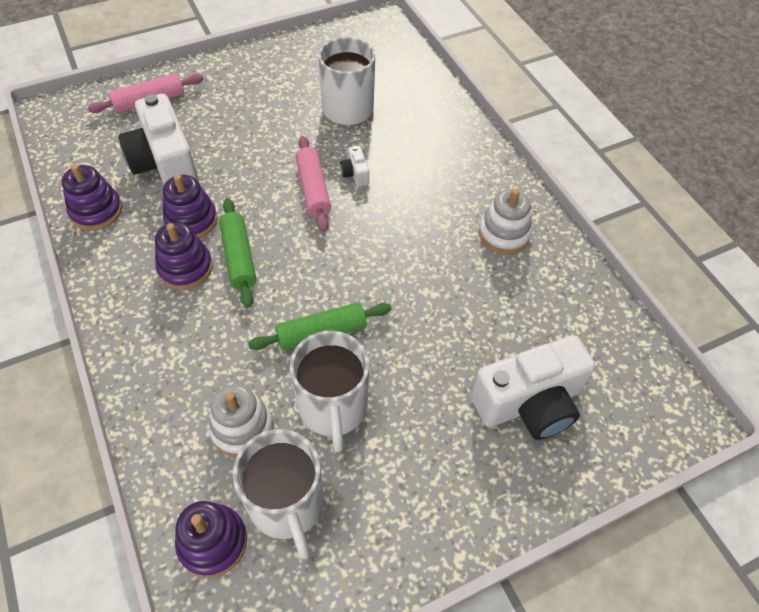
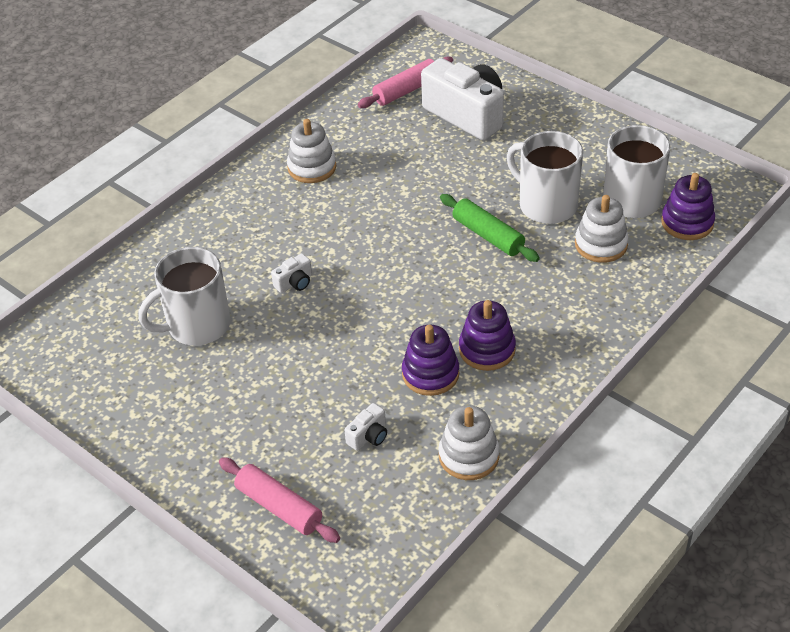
camera: 110 degrees left, 10 degrees down
purple stacking toy [62,164,122,231] -> white stacking toy [438,406,500,480]
white camera [118,94,198,185] -> white camera [344,403,387,451], size x0.42
green rolling pin [219,198,256,308] -> none
white mug [290,331,369,452] -> white mug turned 105 degrees counterclockwise [507,131,583,224]
pink rolling pin [296,136,331,232] -> pink rolling pin moved to [358,57,453,108]

